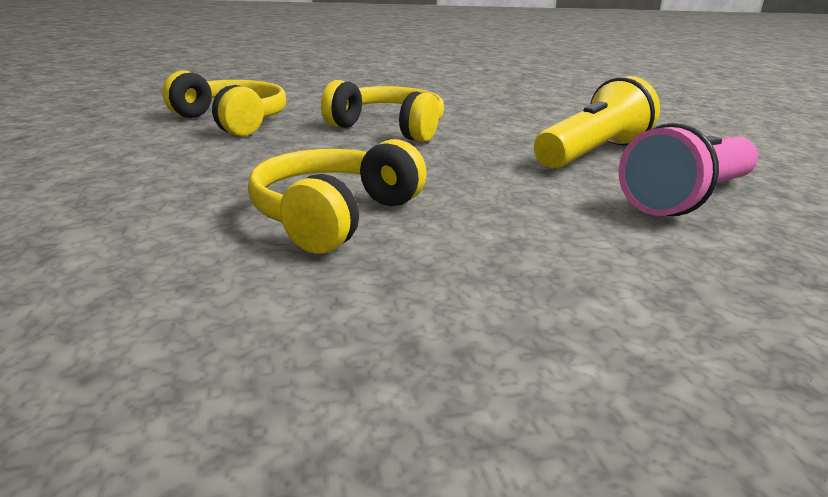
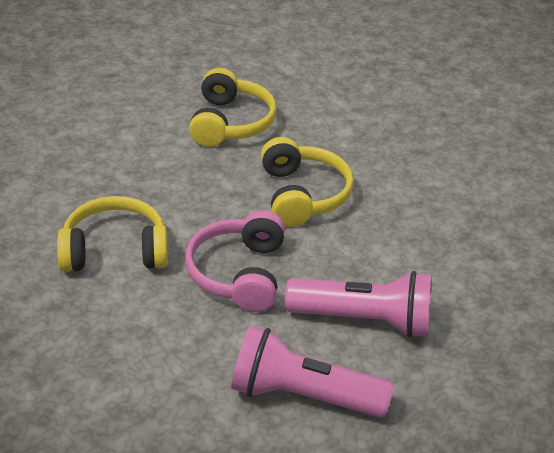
camera: 55 degrees right, 15 degrees up
yellow flashlight [534,76,660,169] -> pink flashlight [285,271,432,338]
none -> pink headphones [185,210,285,312]

